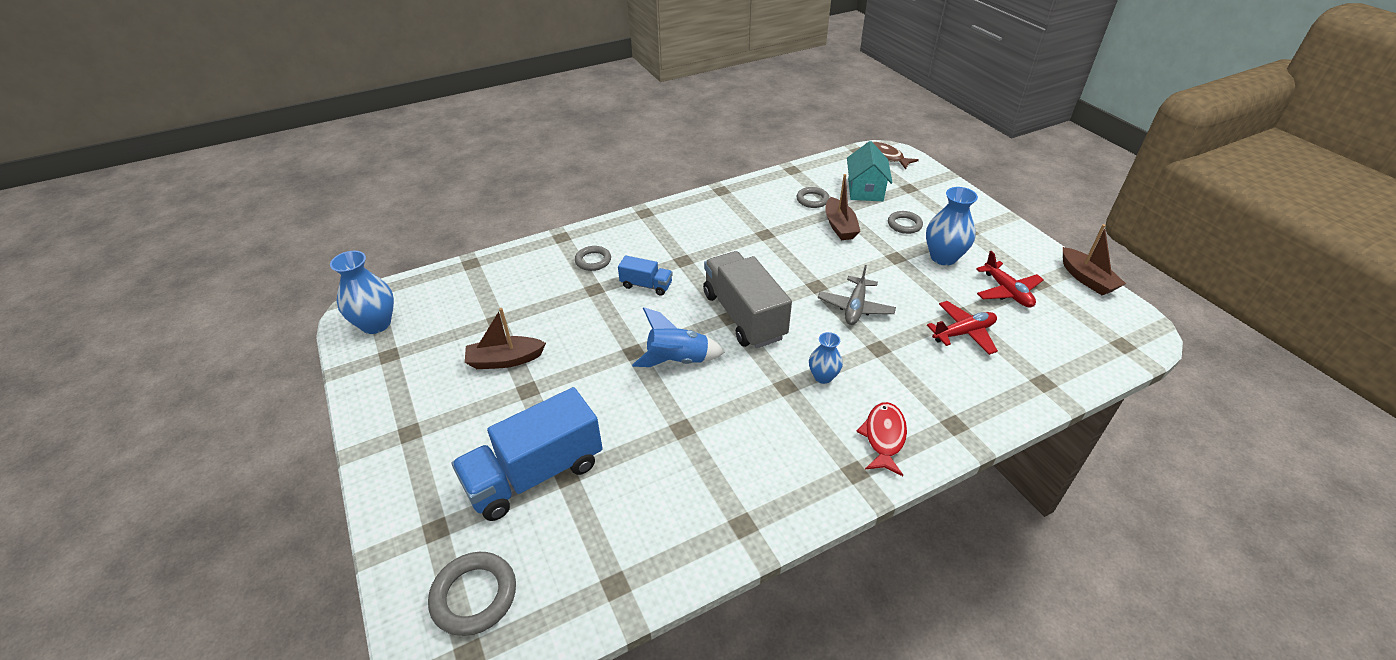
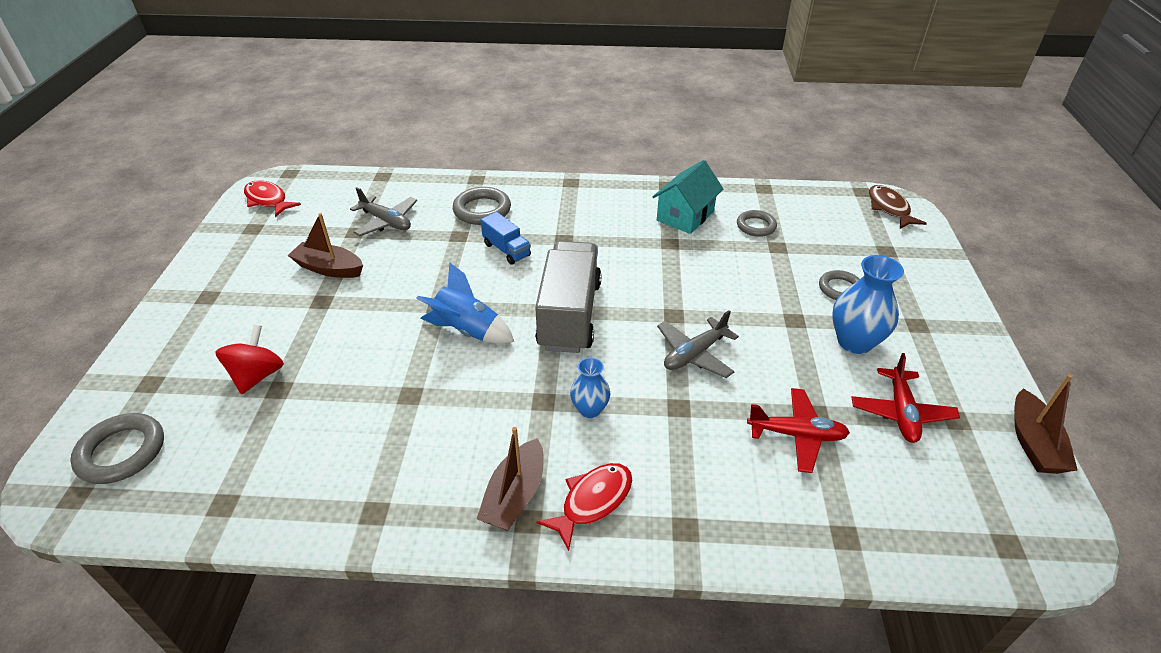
camera: 30 degrees right, 0 degrees up
blue vase [330,251,394,334] -> red fish [244,180,301,217]
blue truck [452,387,603,521] -> red spinning top [215,325,284,394]
grey ring [575,246,611,271] -> grey ring [453,187,511,225], size x1.50
brown boat [825,174,861,240] -> brown boat moved to [477,427,544,531]
turquoise house [847,141,893,201] -> turquoise house moved to [653,160,724,234]
none -> grey plane [350,187,417,236]

